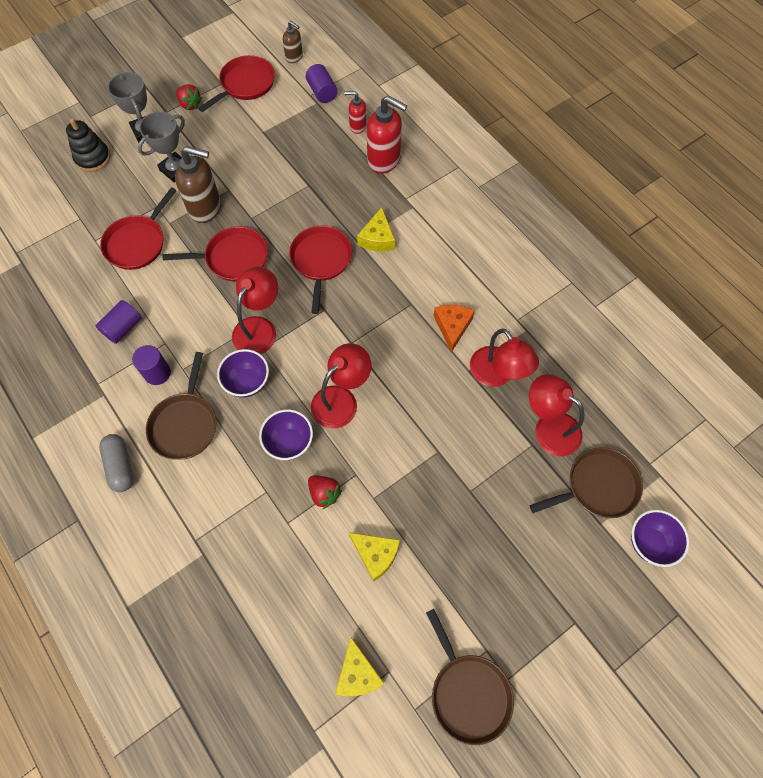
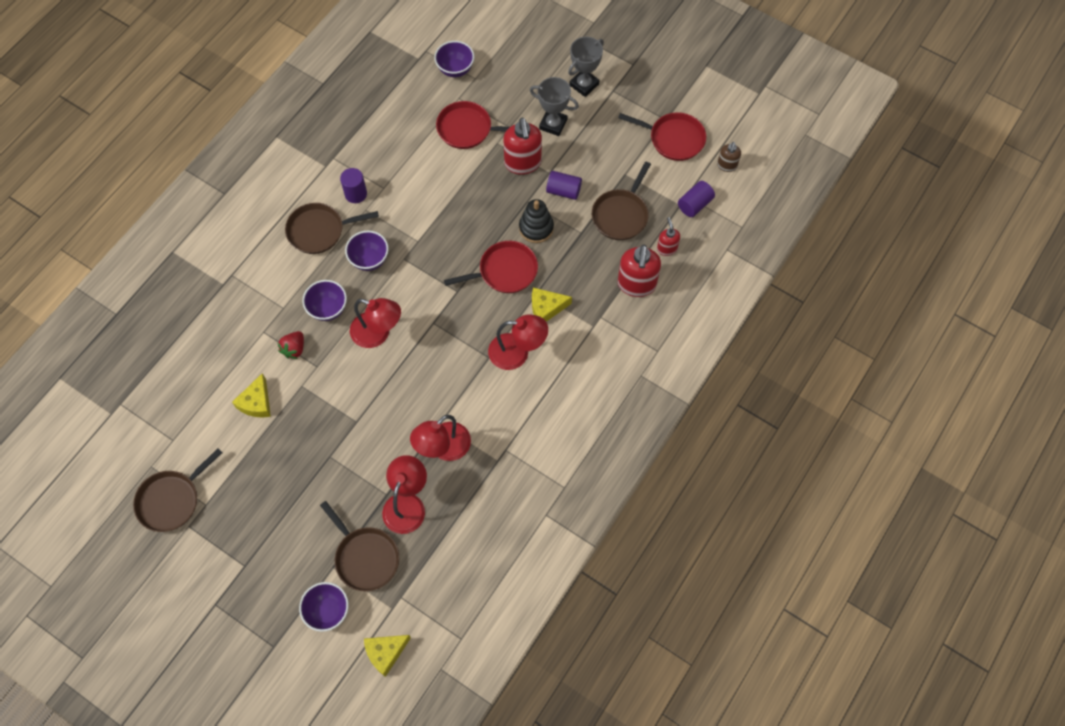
camera: 70 degrees right, 0 degrees up
black stacking toy [66,118,110,172] -> black stacking toy moved to [519,199,554,243]
purple cylinder [96,300,142,344] -> purple cylinder moved to [546,171,582,200]
grey capsule [99,434,134,492] -> none
red pan [163,227,268,282] -> none
brown soap dispenser [175,146,221,223] -> red soap dispenser [503,118,542,175]
red strawberry [176,84,202,110] -> none
red lamp [232,267,278,354] -> red lamp moved to [488,315,548,370]
yellow cheese [335,637,384,696] -> yellow cheese moved to [364,635,411,677]
orange cheese [433,305,475,353] -> none
none -> purple bowl [434,41,474,77]
none -> brown pan [592,162,651,240]

